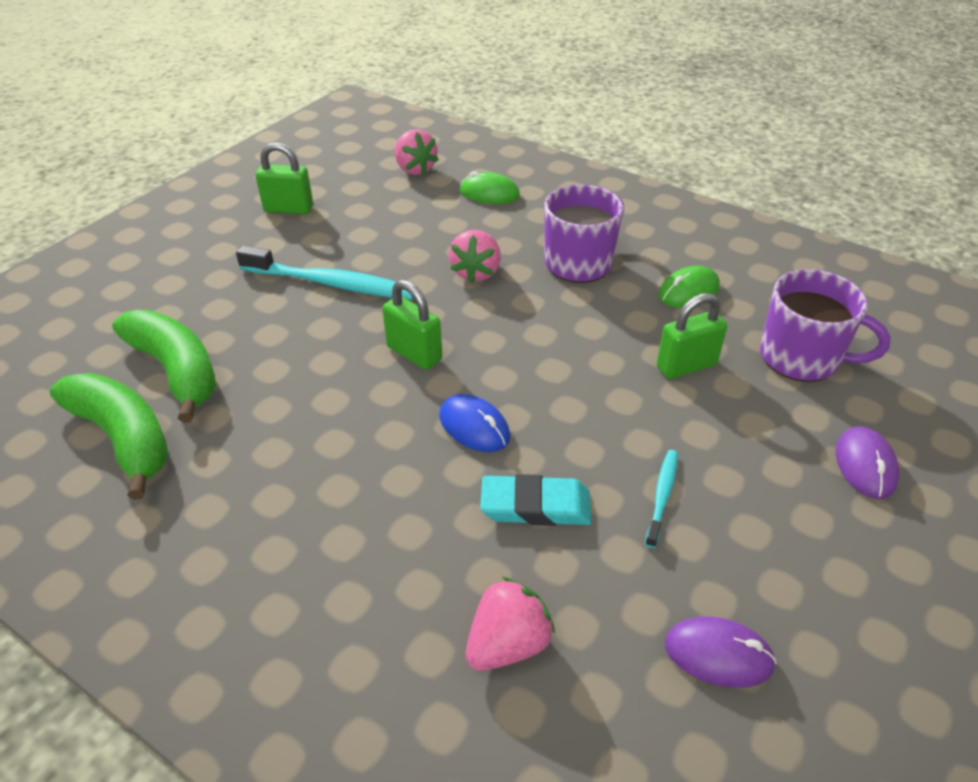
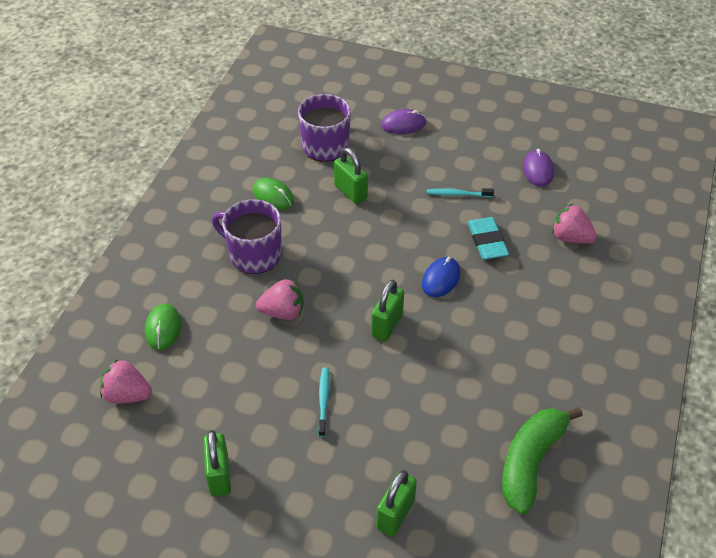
camera: 105 degrees left, 5 degrees up
green banana [112,310,216,423] -> none
turquoise toothbrush [236,245,414,300] -> turquoise toothbrush [318,367,330,437], size x0.51
pink strawberry [395,129,439,175] -> pink strawberry turned 120 degrees counterclockwise [100,359,152,403]
none -> green padlock [376,470,417,537]

